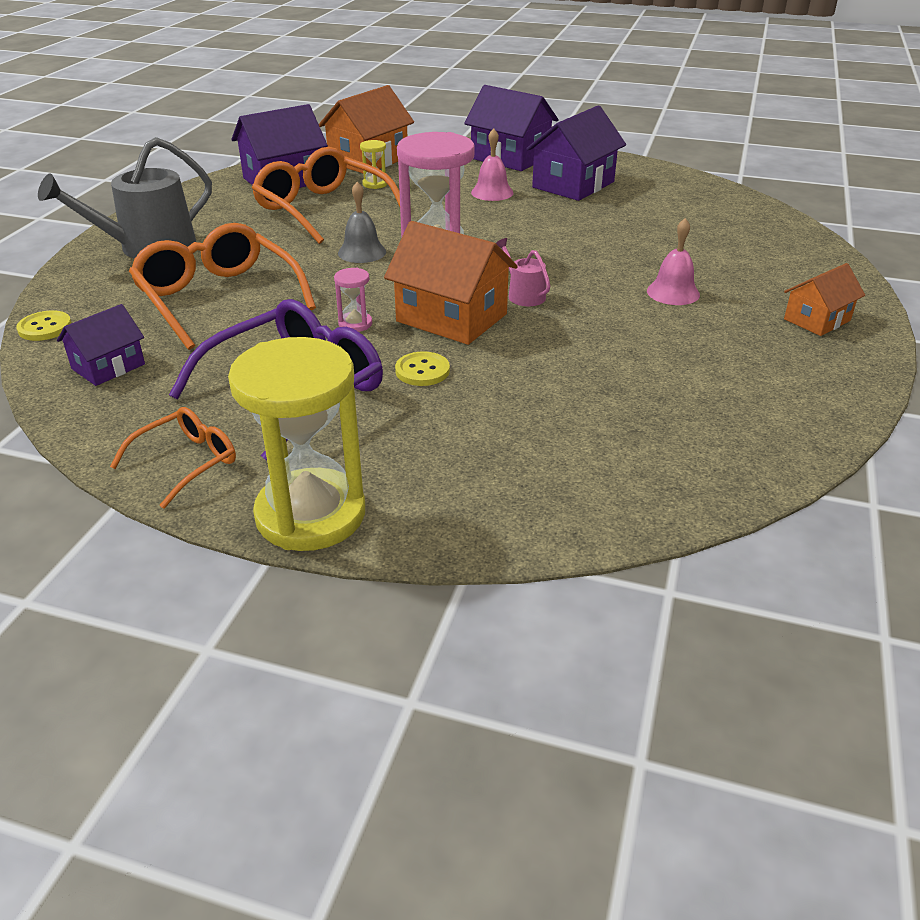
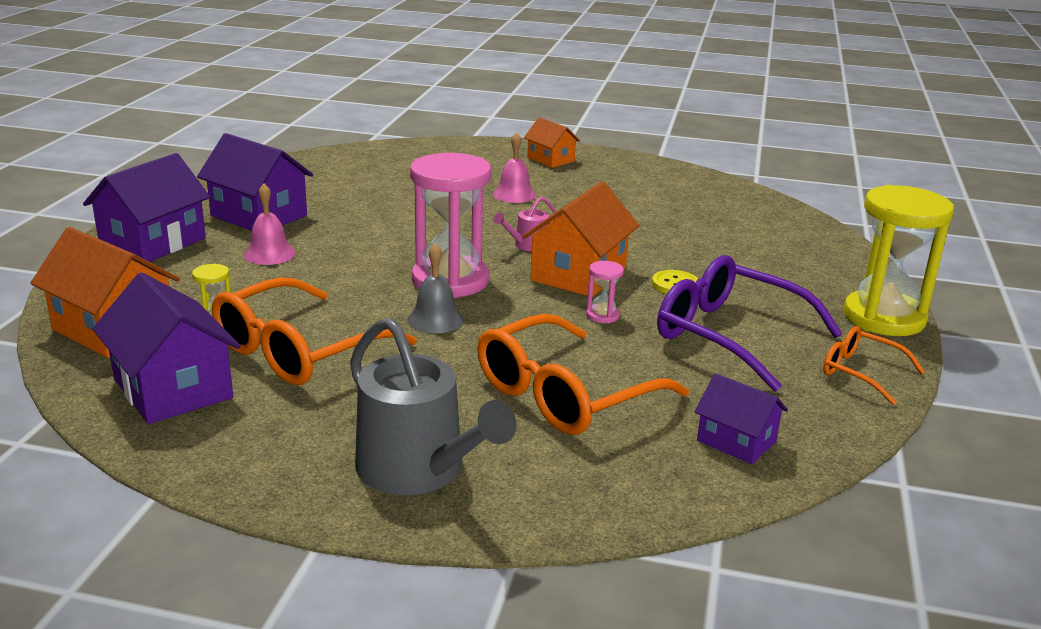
camera: 95 degrees left, 10 degrees down
yellow button [16,310,71,341] -> none

